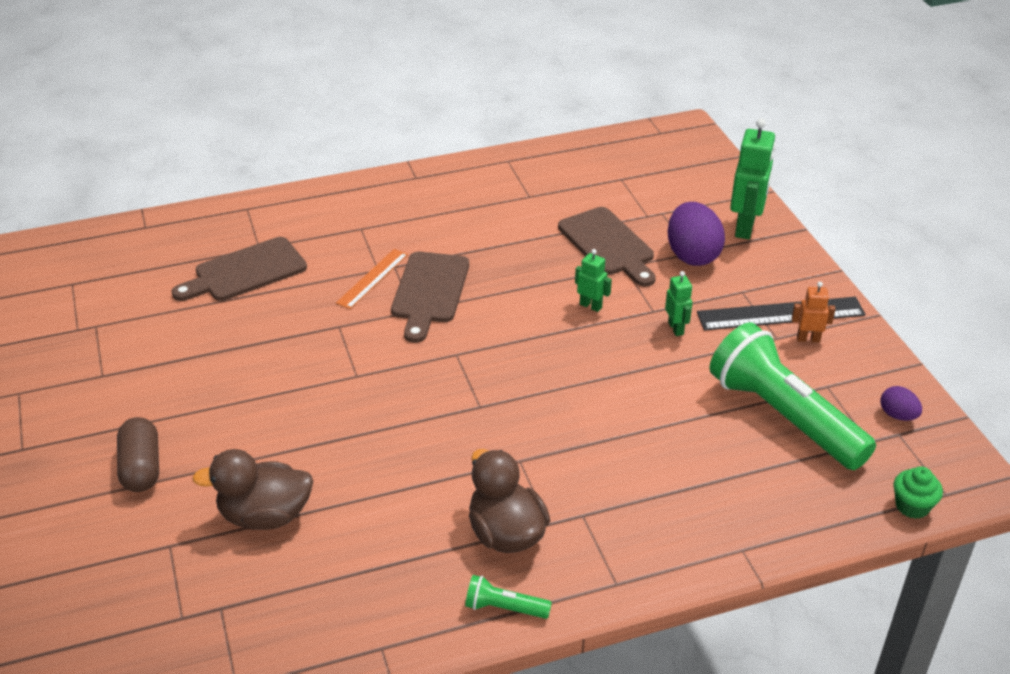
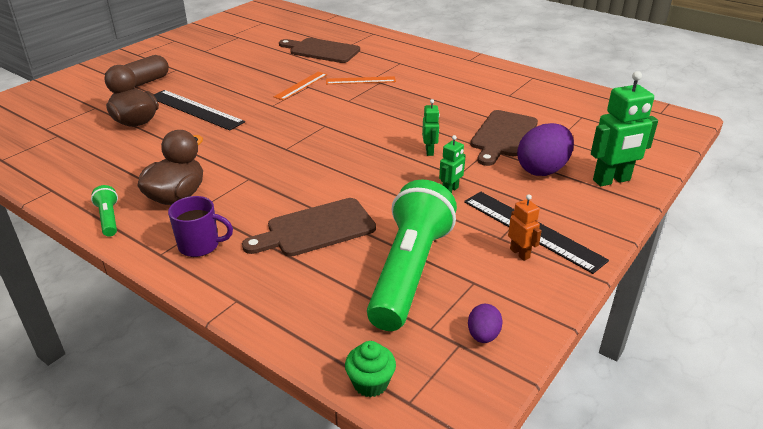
camera: 55 degrees right, 5 degrees down
brown cutting board [391,252,469,343] -> brown cutting board moved to [242,198,376,257]
none -> black ruler [154,90,245,130]
none -> purple mug [168,196,233,257]
none -> orange ruler [274,72,327,100]

